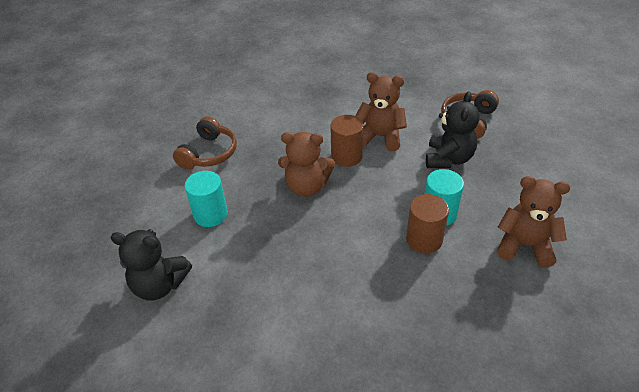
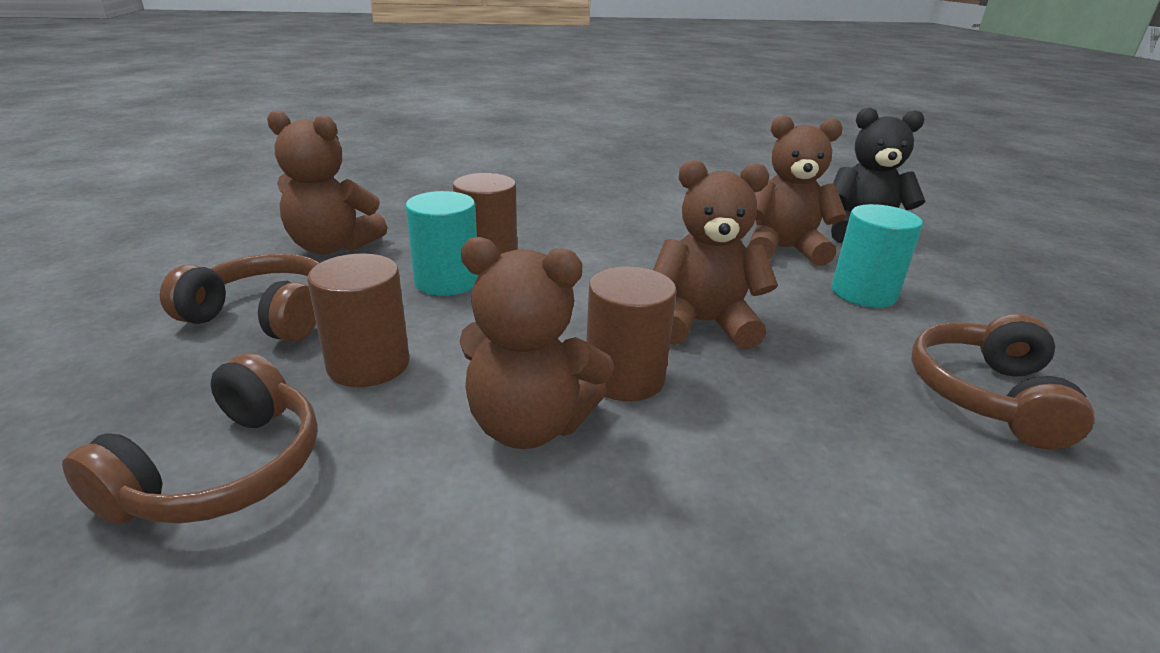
camera: 175 degrees right, 15 degrees down
black teddy bear [426,92,479,168] -> brown cylinder [307,253,410,387]
none -> brown headphones [160,254,319,342]
none -> brown teddy bear [748,115,847,266]

